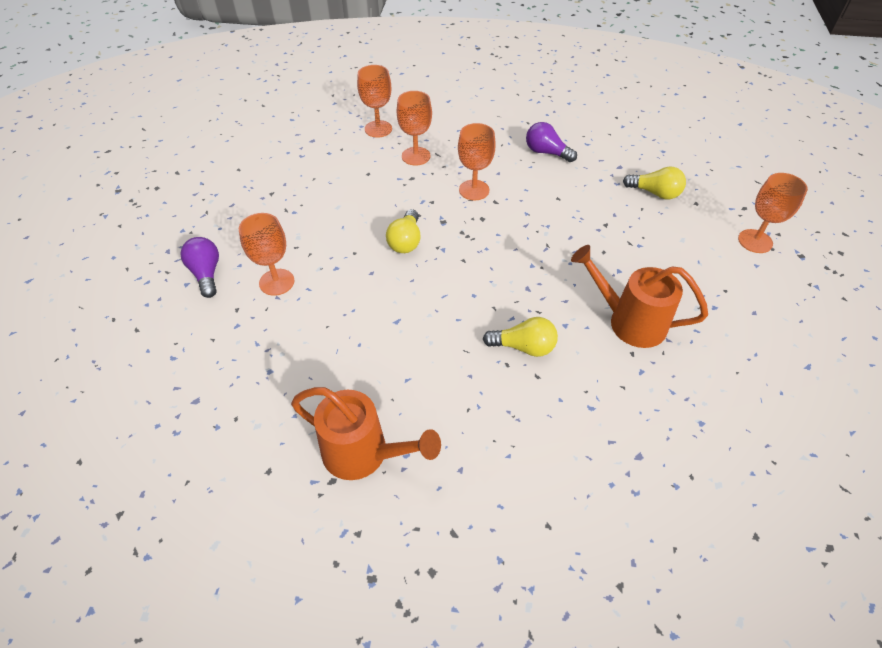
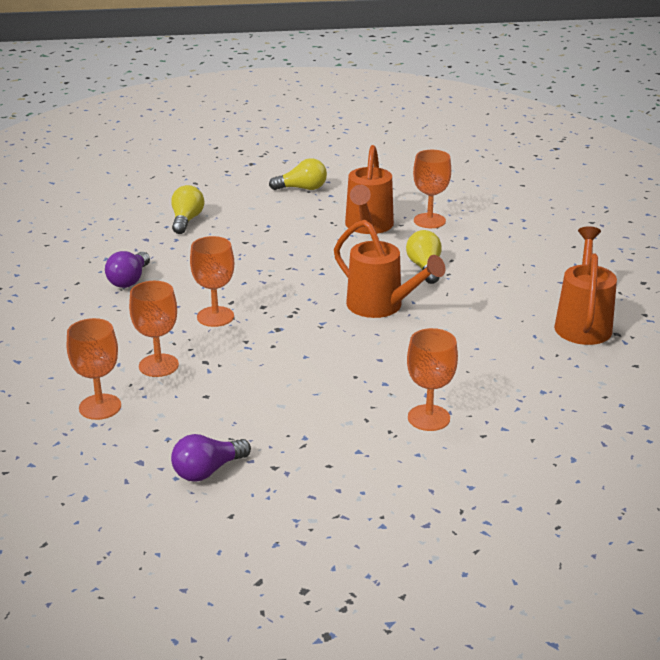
camera: 105 degrees left, 20 degrees down
purple light bulb [180,237,219,298] -> purple light bulb moved to [171,434,251,482]
yellow light bulb [386,209,421,253] -> yellow light bulb moved to [269,158,327,190]
orange goblet [738,173,808,253] -> orange goblet moved to [413,150,451,228]
none -> orange watering can [334,220,445,318]

